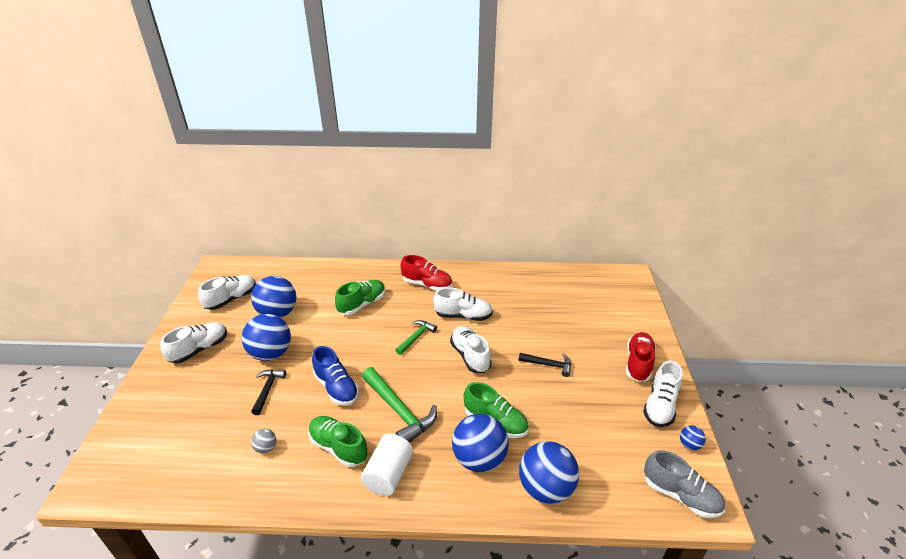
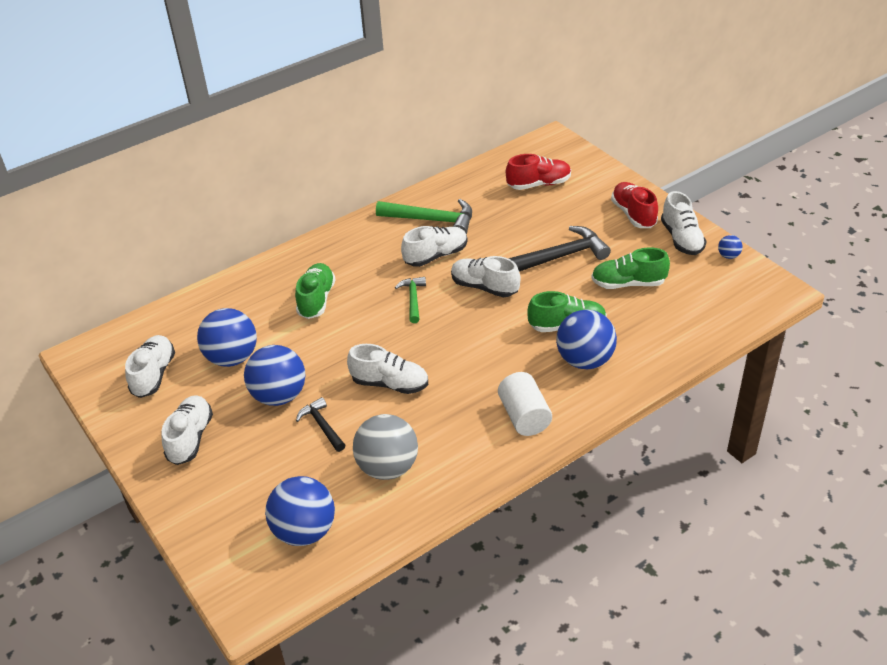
camera: 35 degrees left, 5 degrees up
grey ball [251,429,276,453] -> grey ball [353,414,418,480], size x2.27
green shoe [308,416,368,467] -> green shoe moved to [591,248,670,289]
blue shoe [312,346,359,405] -> white shoe [347,344,428,394]
green hammer [362,367,437,443] -> green hammer moved to [376,199,472,234]
red shoe [400,255,452,291] -> red shoe moved to [506,154,571,190]
black hammer [518,353,571,377] -> black hammer [508,226,611,272], size x1.73
blue ball [519,441,579,504] -> blue ball moved to [265,476,335,546]
grey shoe [644,450,725,518] -> none

